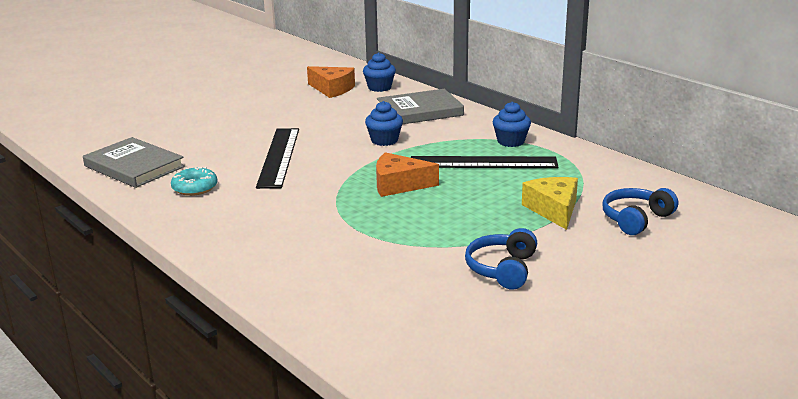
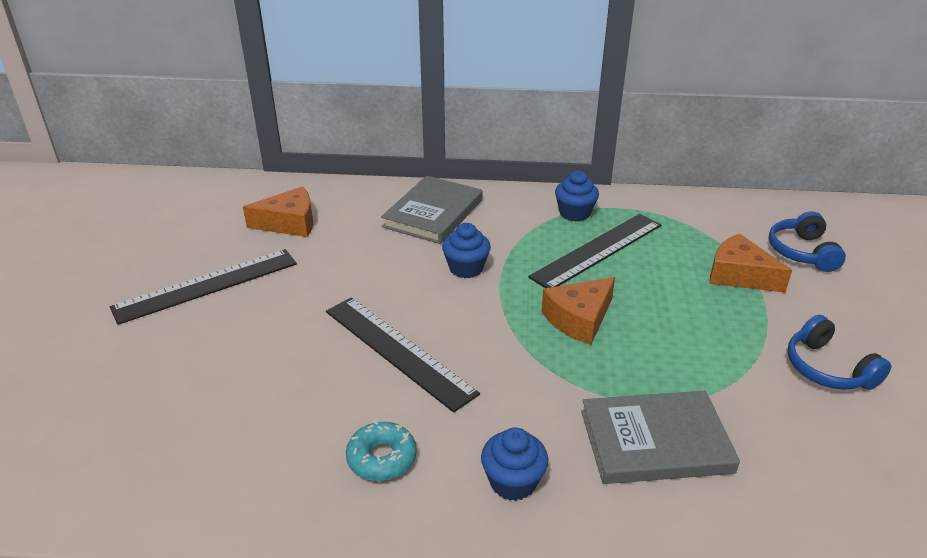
camera: 45 degrees left, 10 degrees up
grey book [83,137,185,188] -> grey book moved to [581,391,740,484]
blue cupcake [363,52,396,92] -> blue cupcake moved to [481,427,548,501]
yellow cheese [522,177,578,230] -> orange cheese [710,233,792,293]
none -> black ruler [110,249,297,325]

